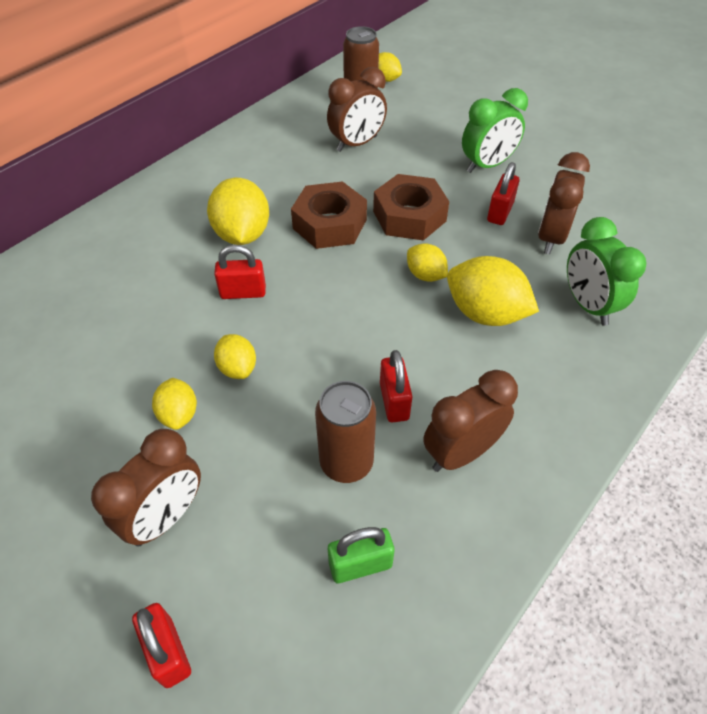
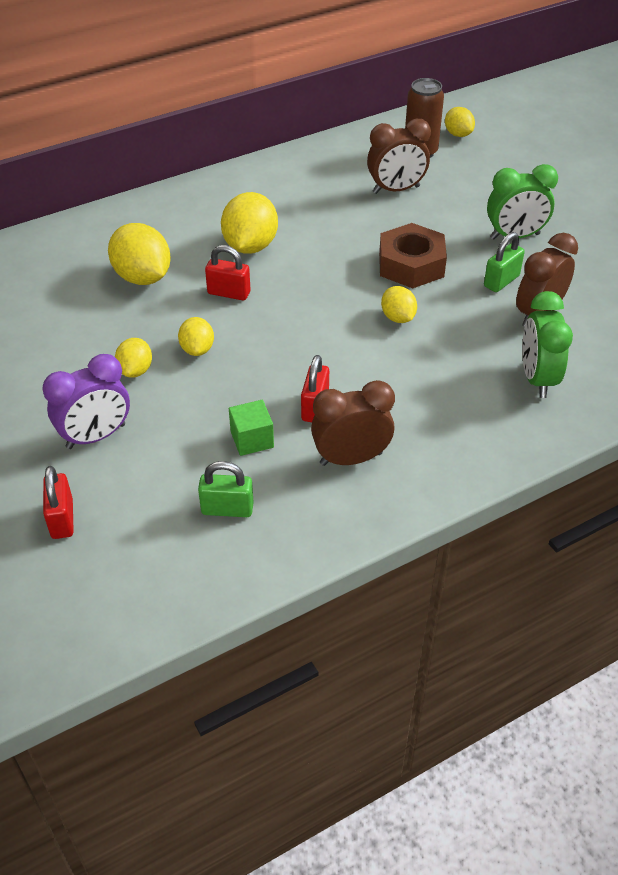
camera: 20 degrees right, 5 degrees down
brown clock [91,429,201,547] -> purple clock [43,354,130,449]
brown nut [291,181,367,249] -> none
brown can [315,381,376,483] -> green cube [229,400,274,456]
yellow lemon [447,256,539,326] -> yellow lemon moved to [108,223,171,285]
red padlock [487,162,519,225] -> green padlock [484,232,525,292]

